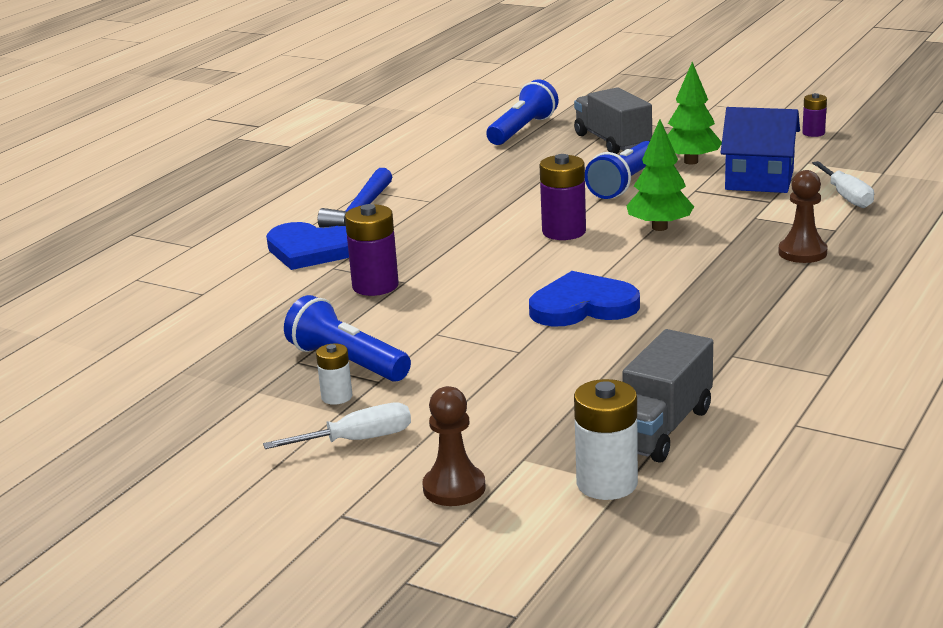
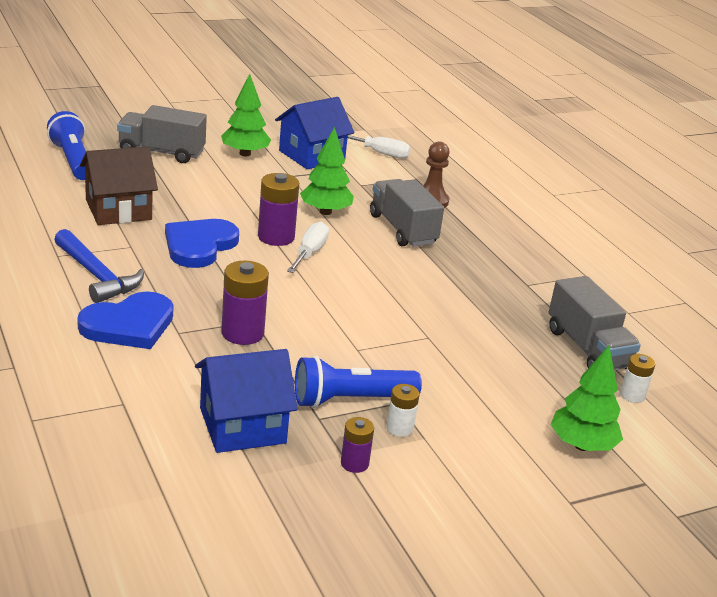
camera: 60 degrees left, 5 degrees up
white screwdriver [263,403,411,449] -> white screwdriver moved to [287,222,329,273]
brown pawn [422,386,485,506] -> green tree [551,346,623,451]
blue heart [529,271,640,326] -> blue heart moved to [165,219,239,268]
white battery [574,379,638,500] -> white battery [620,354,655,403], size x0.58
blue flashlight [585,141,650,199] -> none
purple battery [802,93,827,137] -> purple battery moved to [341,417,374,473]
none -> brown house [80,146,158,225]
none -> blue house [195,349,298,453]
none -> grey truck [370,179,444,247]

